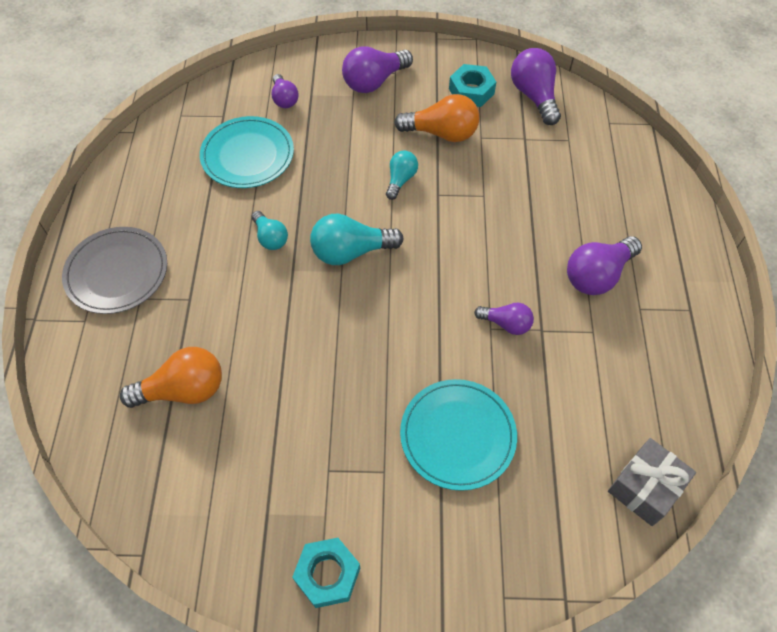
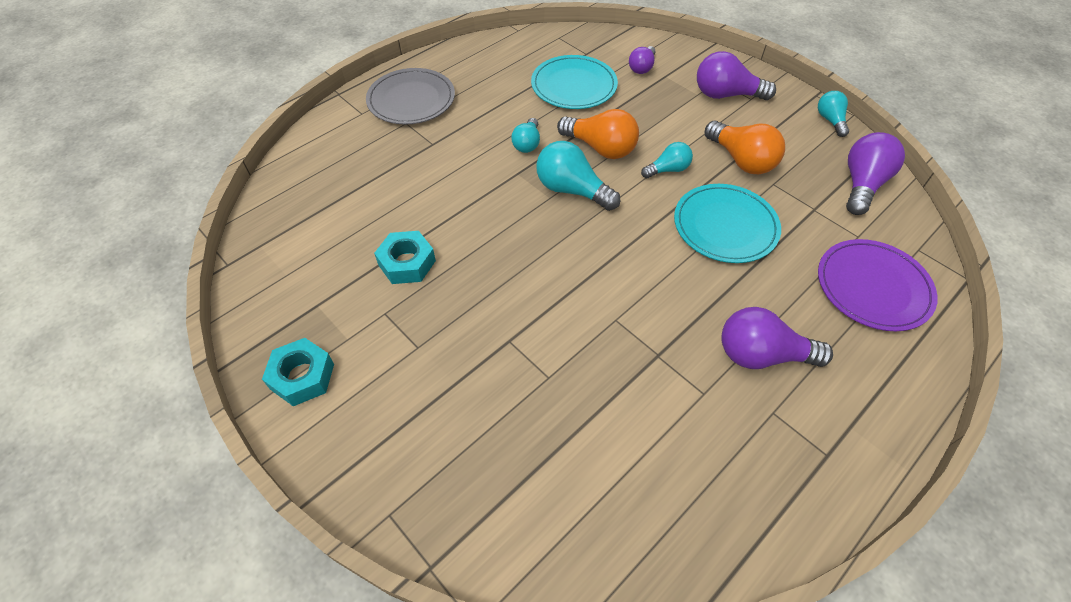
camera: 45 degrees right, 5 degrees down
orange light bulb [120,347,222,408] -> orange light bulb moved to [557,109,639,159]
turquoise plate [400,379,517,491] -> turquoise plate moved to [674,184,781,263]
turquoise nut [449,64,496,107] -> turquoise nut moved to [374,231,436,284]
purple light bulb [474,303,534,335] -> none
grey gift [608,438,696,526] -> none
none -> turquoise light bulb [818,91,849,137]
none -> purple plate [818,239,938,331]

